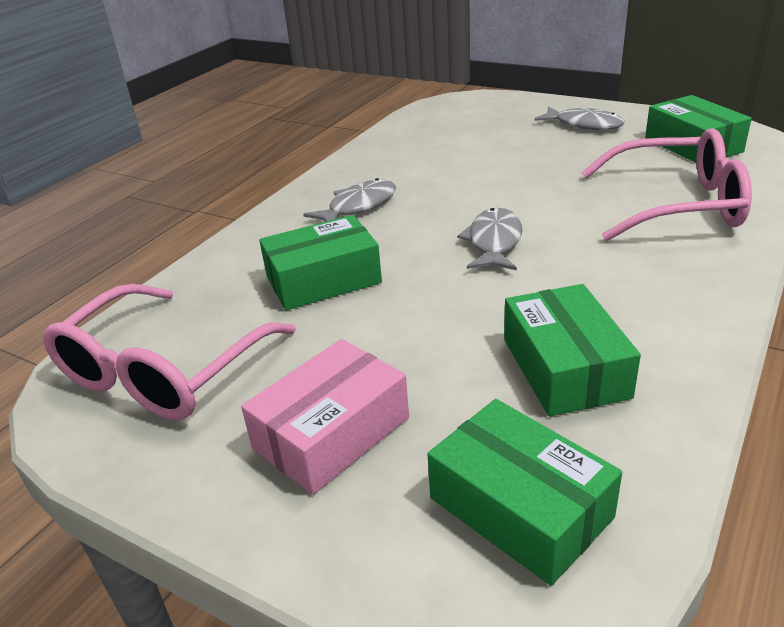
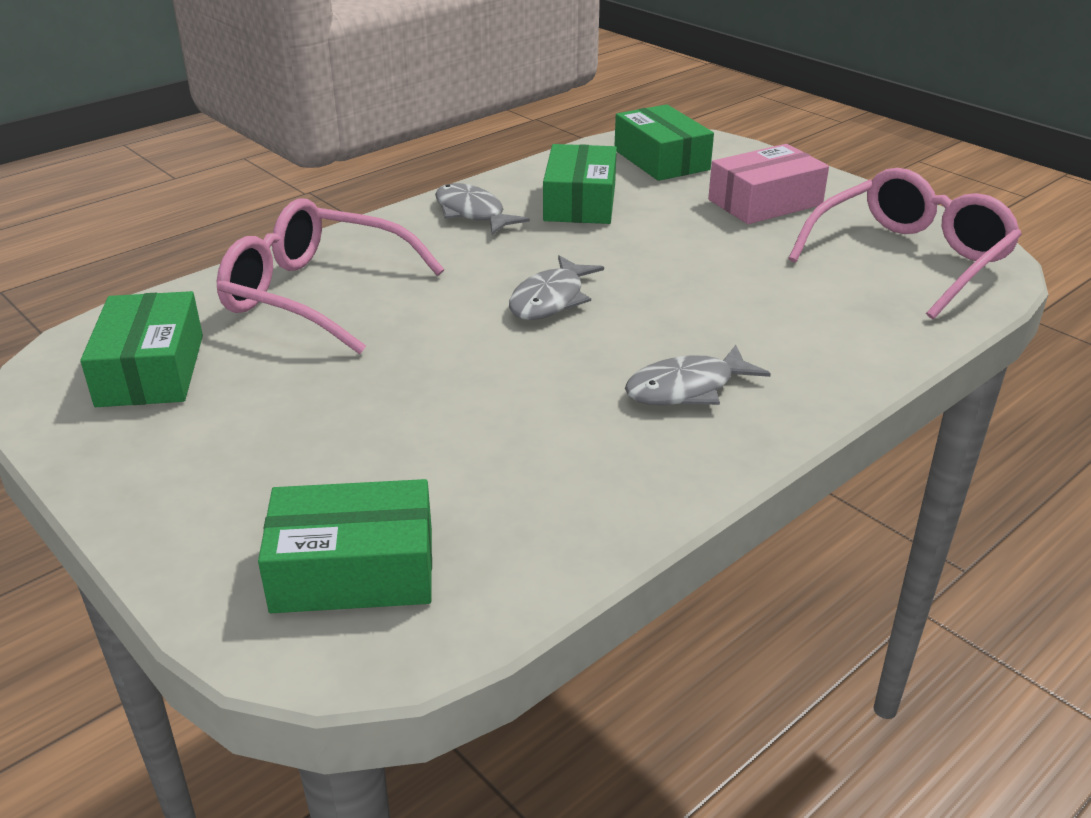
camera: 165 degrees left, 0 degrees up
green box [259,215,382,310] -> green box moved to [258,479,432,613]
grey fish [534,106,625,130] -> grey fish moved to [435,183,530,235]

